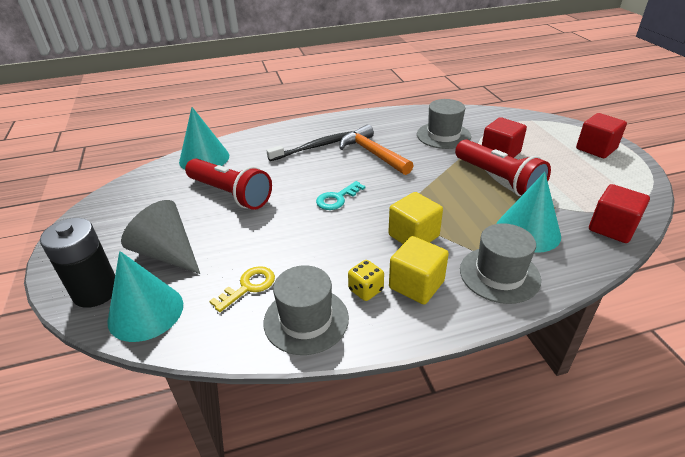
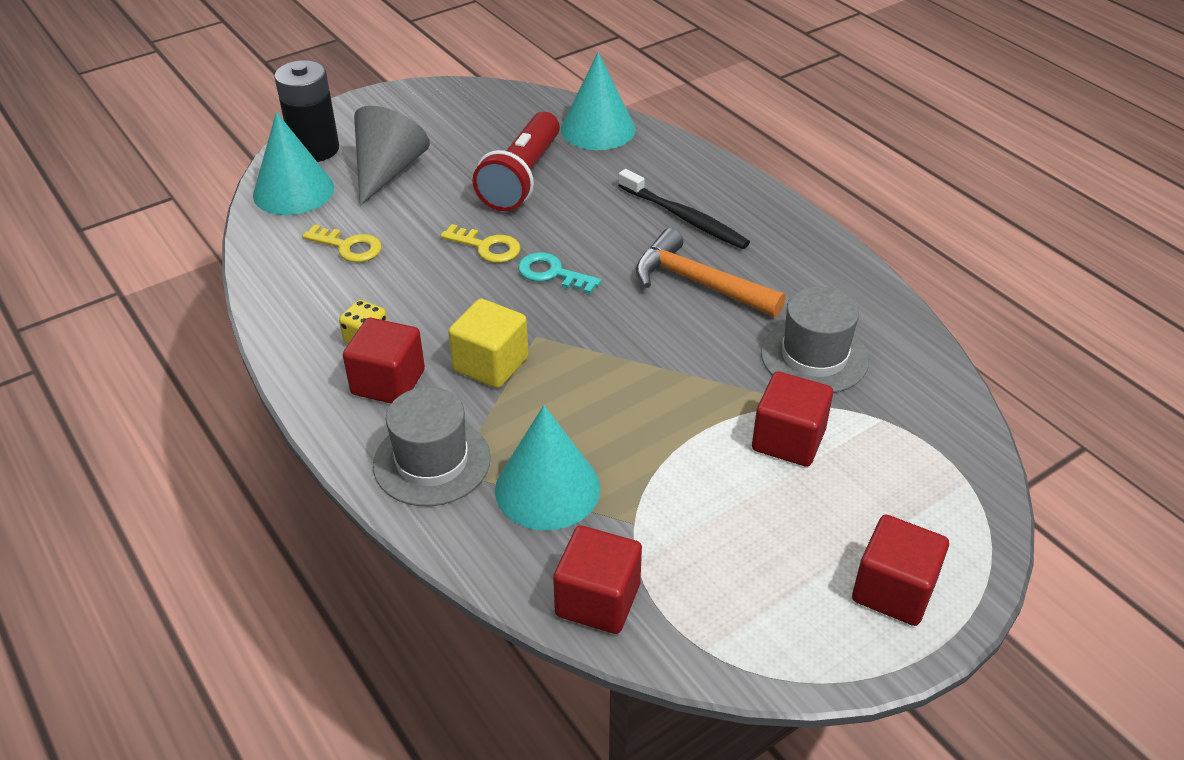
camera: 70 degrees right, 5 degrees up
grey hat [264,265,349,355] -> none
orange hammer [339,125,414,175] -> orange hammer turned 90 degrees counterclockwise [636,228,786,317]
yellow cube [389,236,449,304] -> red cube [343,318,425,403]
red flashlight [455,139,551,196] -> none
none -> yellow key [440,224,520,263]

